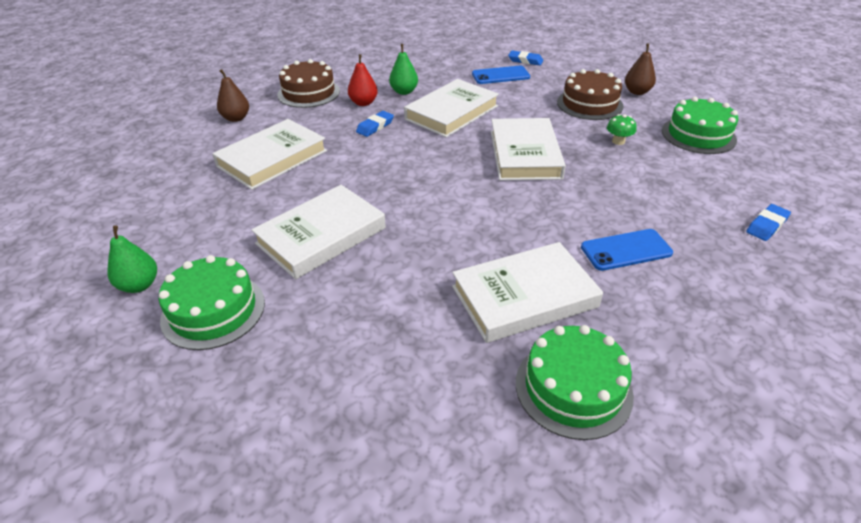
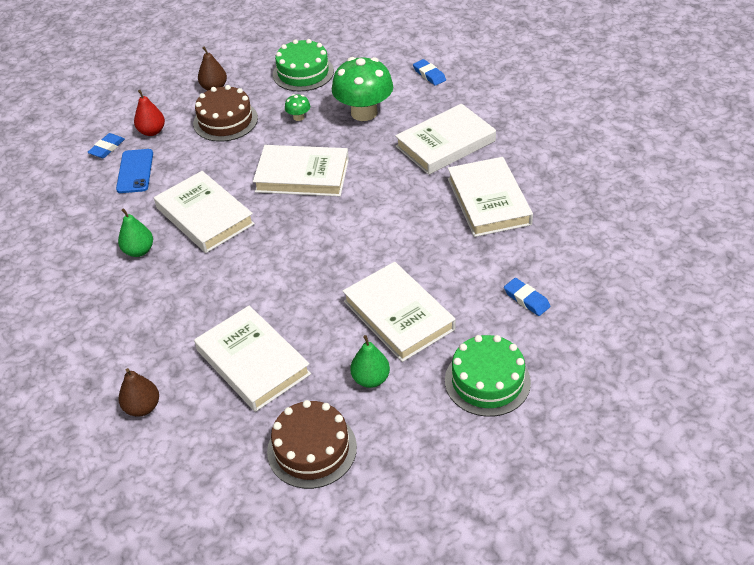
camera: 80 degrees left, 5 degrees up
green pear [107,226,157,293] -> green pear moved to [350,335,390,388]
brown cake [277,59,340,108] -> brown cake moved to [267,400,357,489]
red pear [348,54,378,106] -> red pear moved to [134,90,165,136]
blue eraser [356,111,394,137] -> blue eraser moved to [504,278,551,316]
green cake [516,325,634,440] -> none
blue phone [581,229,673,271] -> white book [395,104,496,175]
none -> green mushroom [332,57,393,121]

